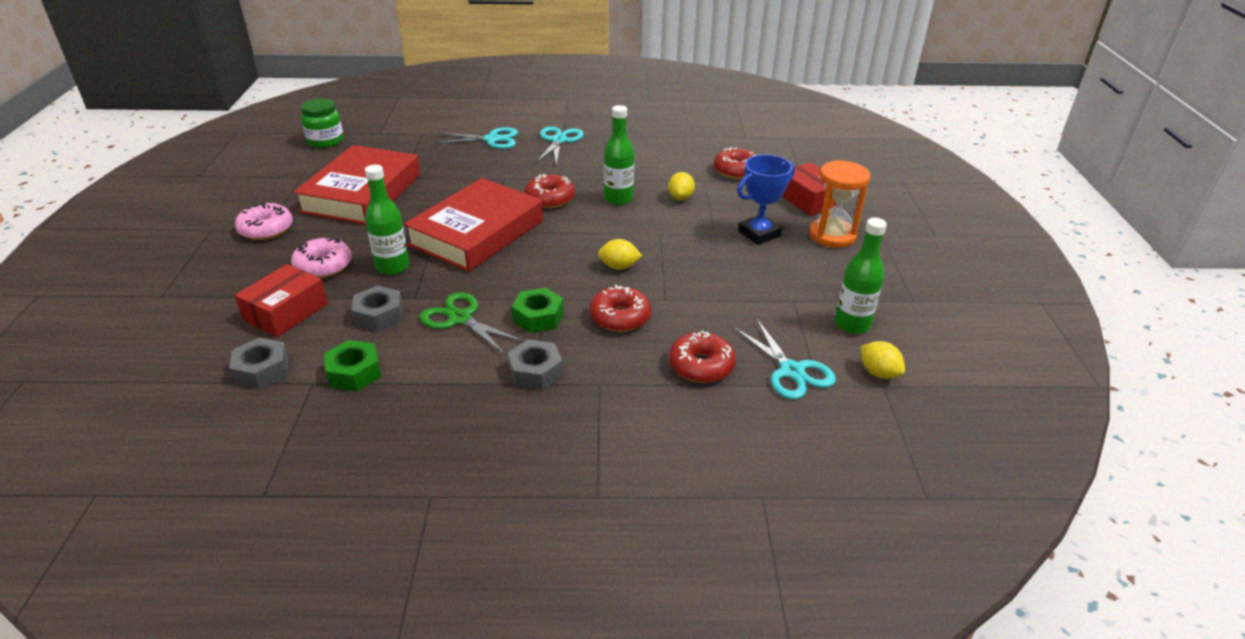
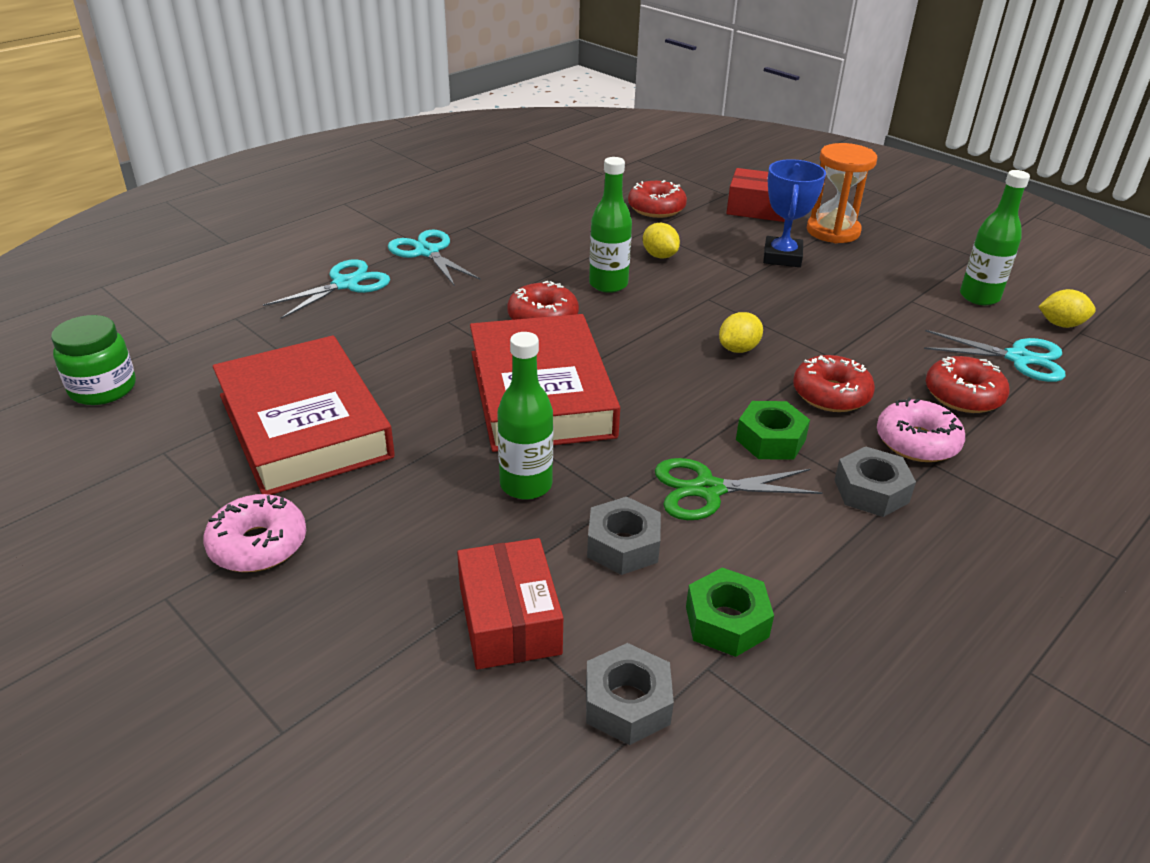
camera: 45 degrees left, 0 degrees up
pink donut [291,236,352,278] -> pink donut moved to [877,397,965,462]

